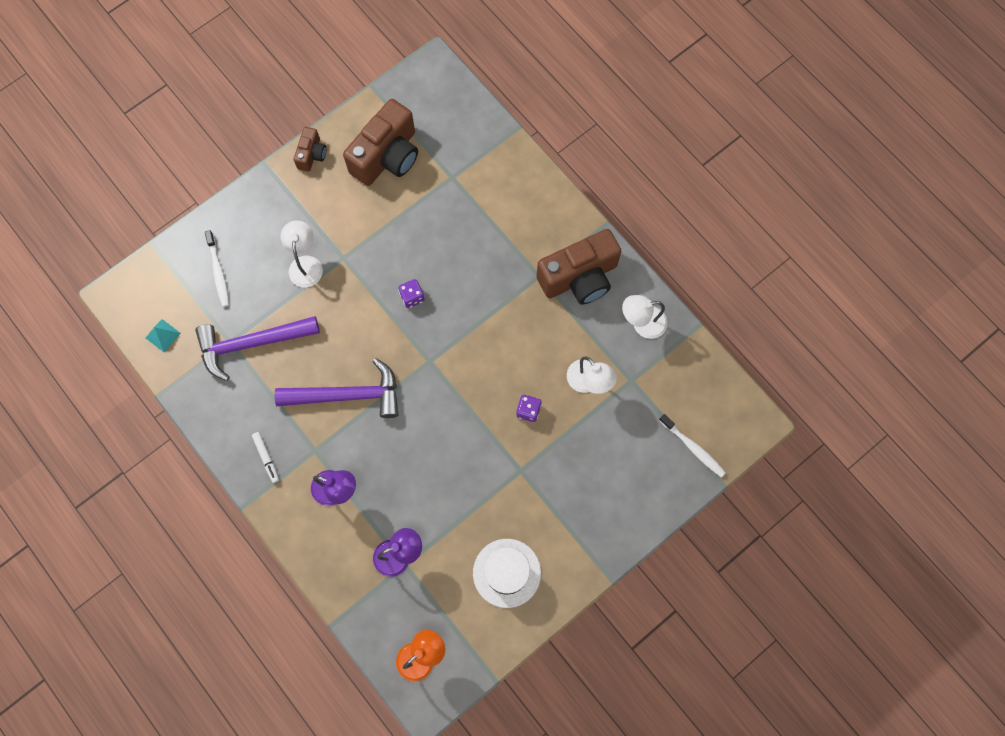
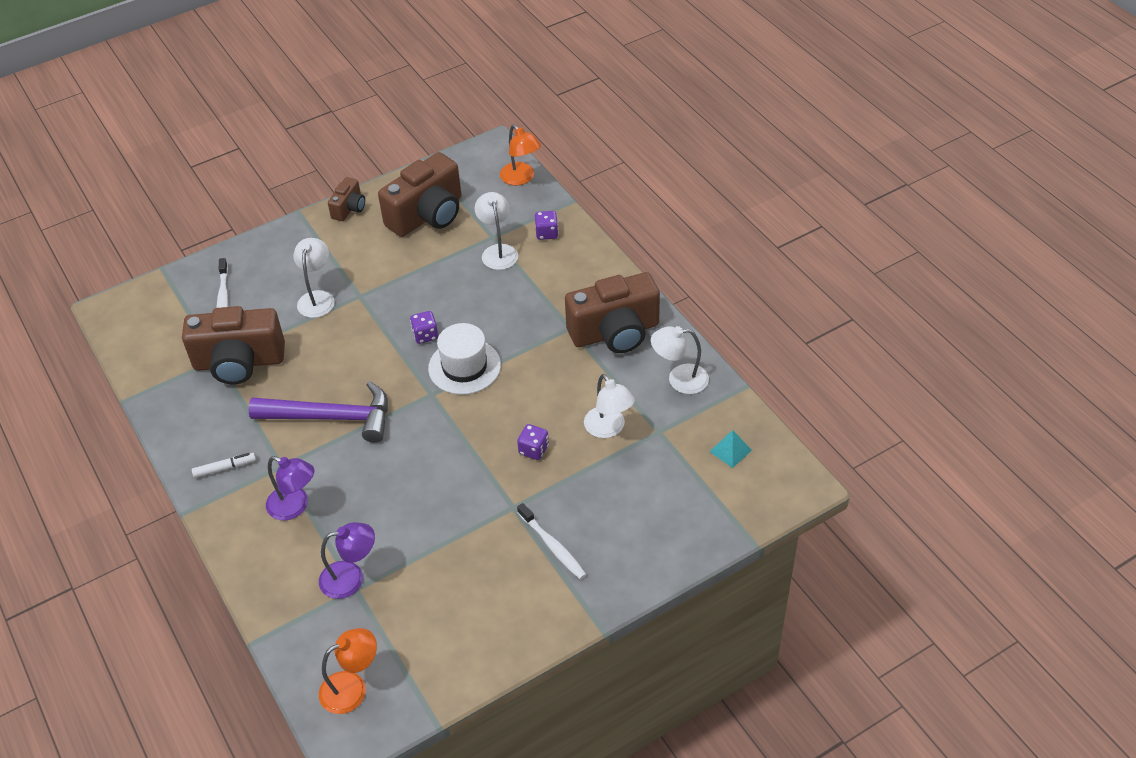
camera: 10 degrees right, 25 degrees down
turquoise pyramid [146,319,181,352] -> turquoise pyramid moved to [709,430,752,468]
purple hammer [195,316,320,381] -> brown camera [182,306,285,384]
white marker [252,432,279,483] -> white marker turned 90 degrees counterclockwise [192,453,256,478]
white hat [473,539,541,608] -> white hat moved to [428,323,501,395]
white toothbrush [659,414,726,477] -> white toothbrush moved to [517,503,587,580]
none -> white lamp [475,192,518,270]
none -> orange lamp [500,125,541,185]
none -> purple dice [535,211,558,240]

